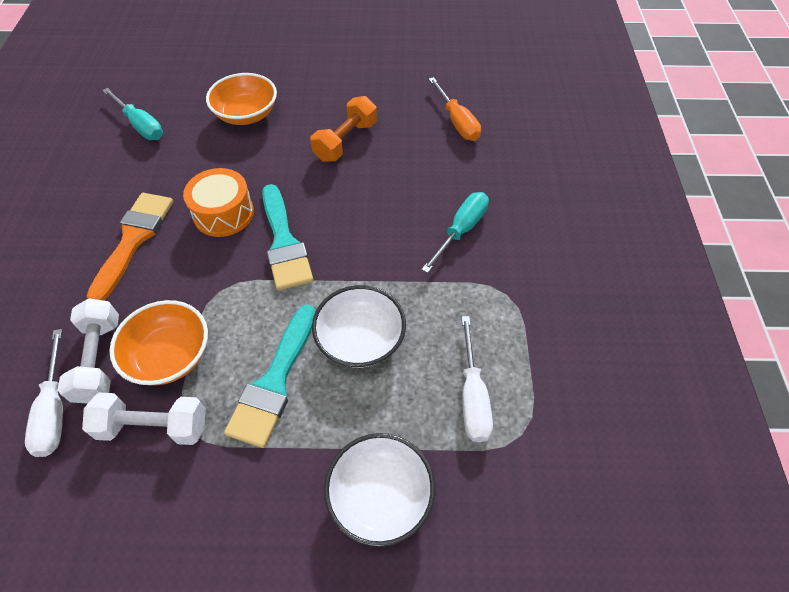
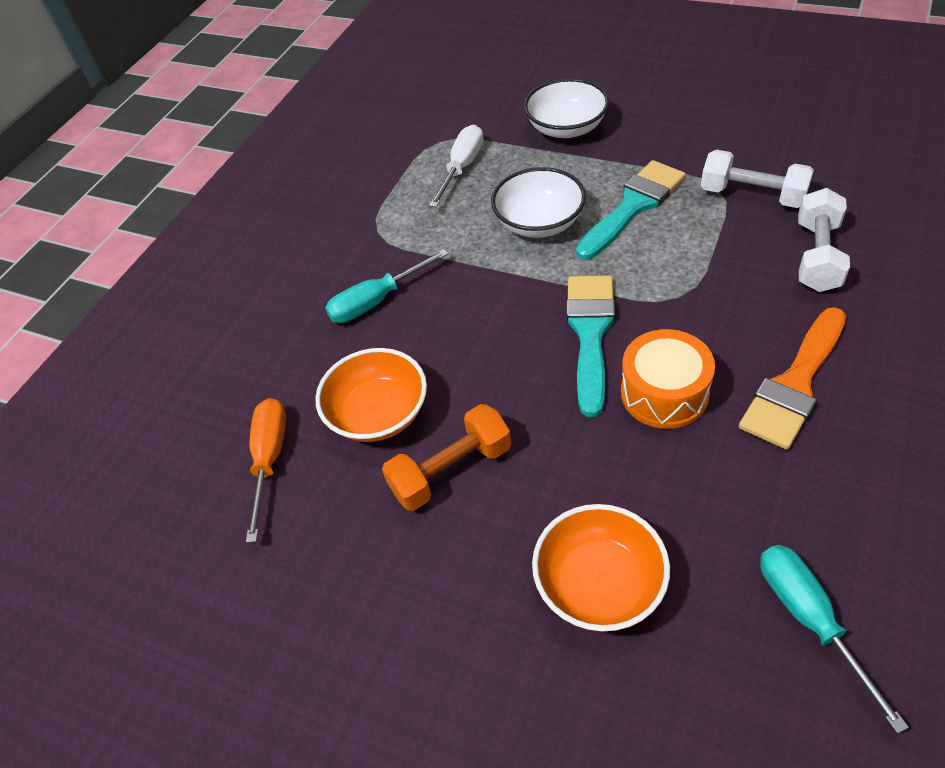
camera: 150 degrees left, 5 degrees down
white screwdriver [25,329,63,457] -> none
orange bowl [110,300,208,385] -> orange bowl moved to [315,348,427,442]

